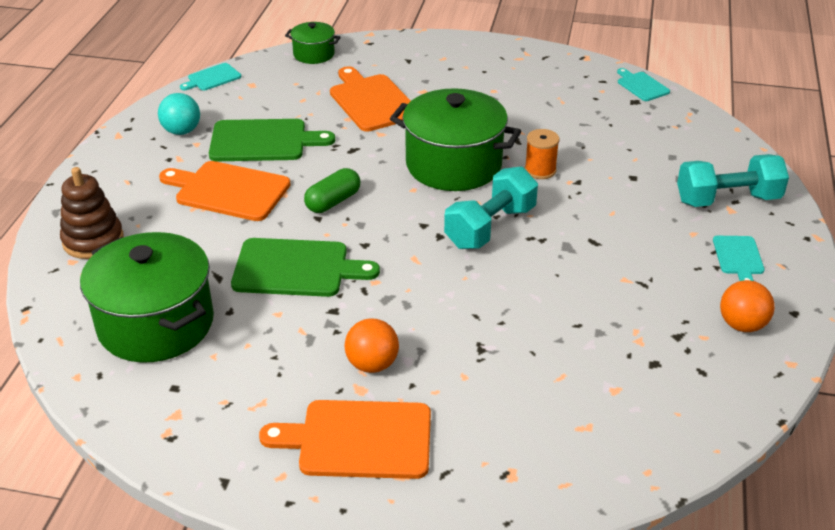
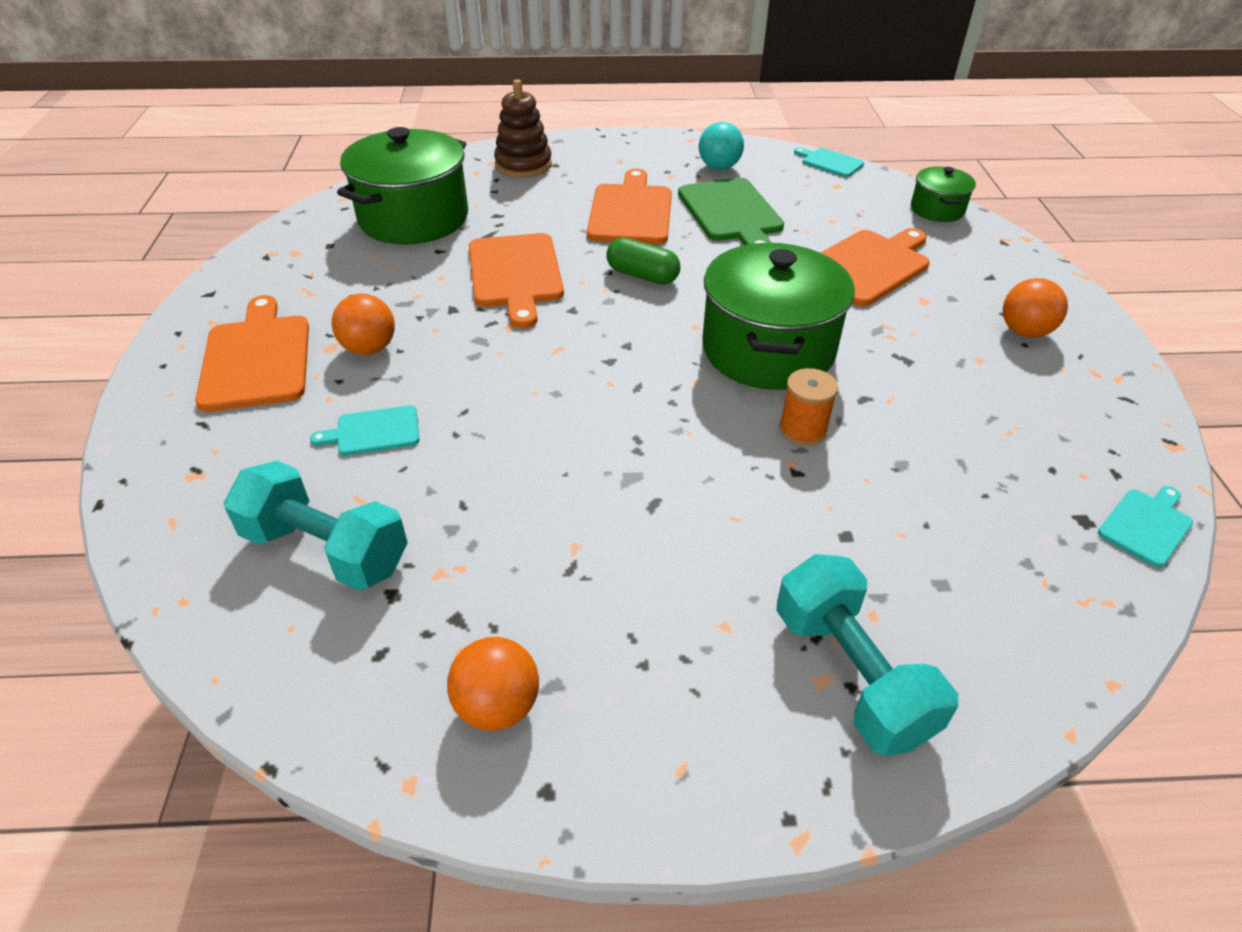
camera: 75 degrees right, 5 degrees up
green cutting board [231,238,380,297] -> orange cutting board [469,233,564,328]
turquoise dumbbell [444,167,538,249] -> turquoise dumbbell moved to [223,461,408,591]
turquoise cutting board [713,236,765,281] -> turquoise cutting board moved to [310,405,419,456]
none -> orange ball [1003,278,1068,338]

